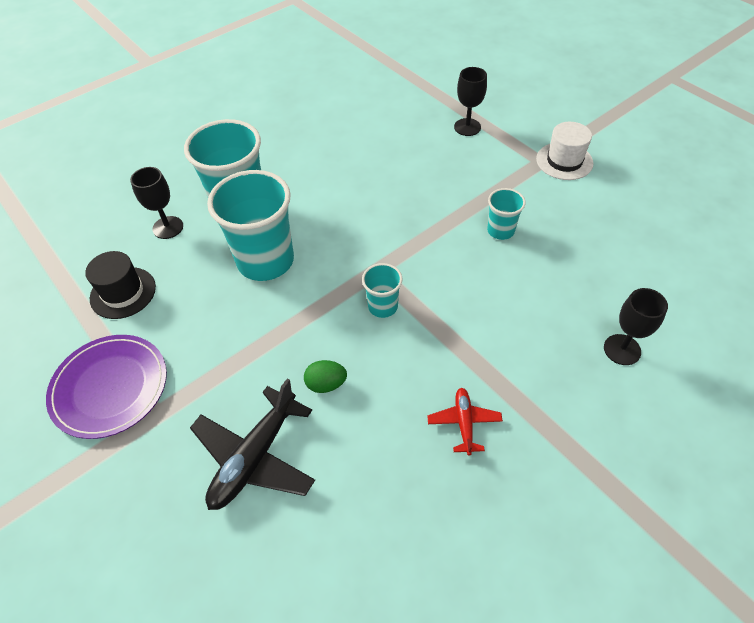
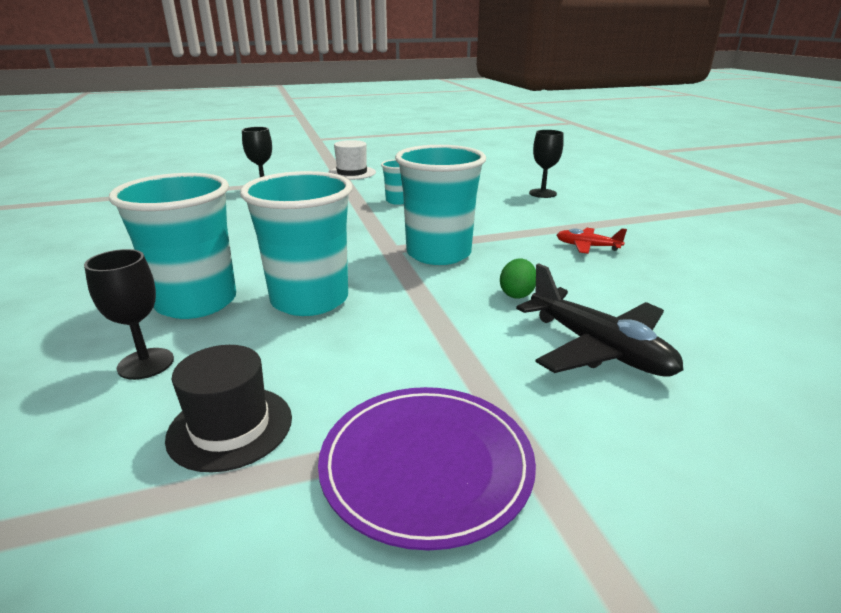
camera: 70 degrees left, 25 degrees down
turquoise cup [362,263,402,318] -> turquoise cup [395,145,486,265], size x2.05

